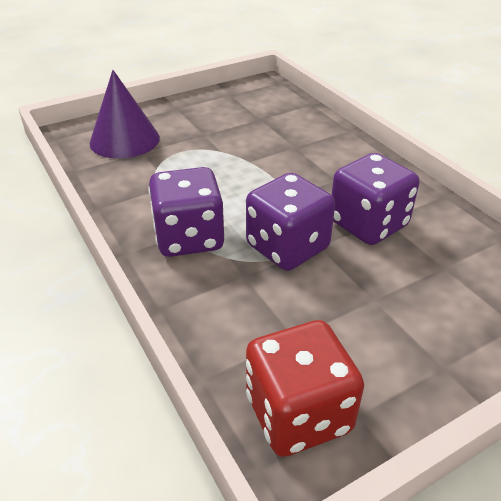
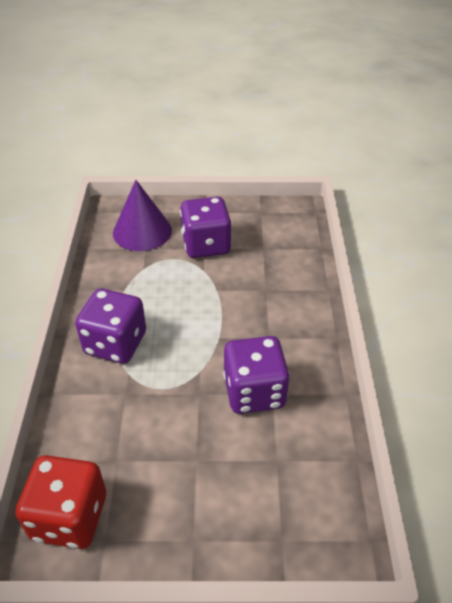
camera: 30 degrees right, 5 degrees up
purple dice [246,173,335,271] -> purple dice moved to [180,197,231,258]

